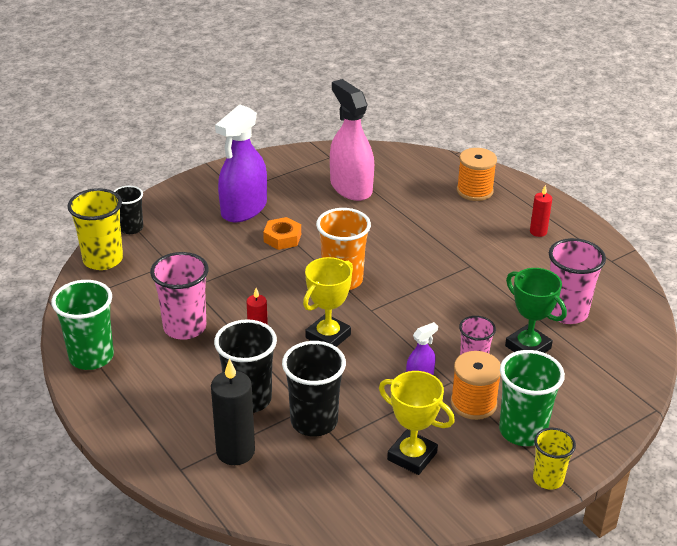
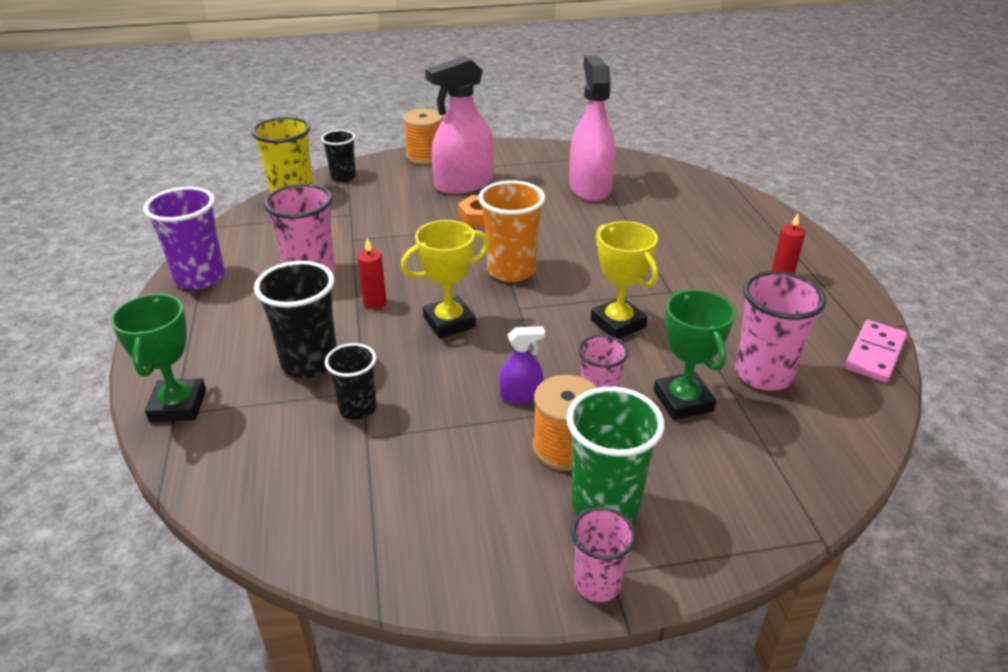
camera: 25 degrees right, 0 degrees up
green cup [51,280,114,370] -> purple cup [143,187,225,289]
black candle [211,358,255,465] -> none
purple spray bottle [215,104,267,222] -> pink spray bottle [425,56,494,194]
black cup [282,341,346,437] -> black cup [325,343,377,420], size x0.62
yellow trophy [379,371,455,475] -> yellow trophy moved to [591,221,658,339]
orange spool [457,148,497,201] -> orange spool moved to [403,109,443,165]
yellow cup [533,428,576,490] -> pink cup [571,507,636,602]
none -> green trophy [111,293,206,422]
none -> pink domino [845,320,907,383]

